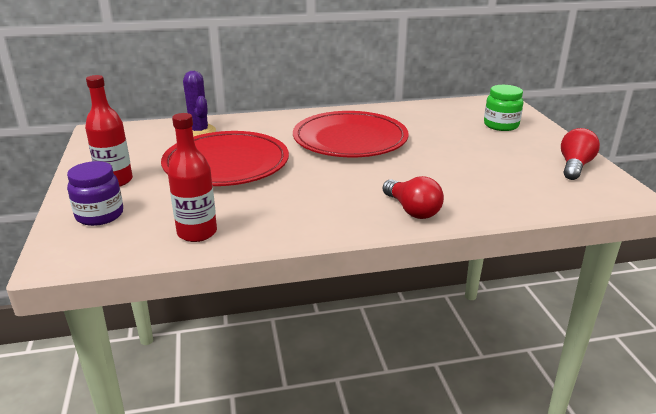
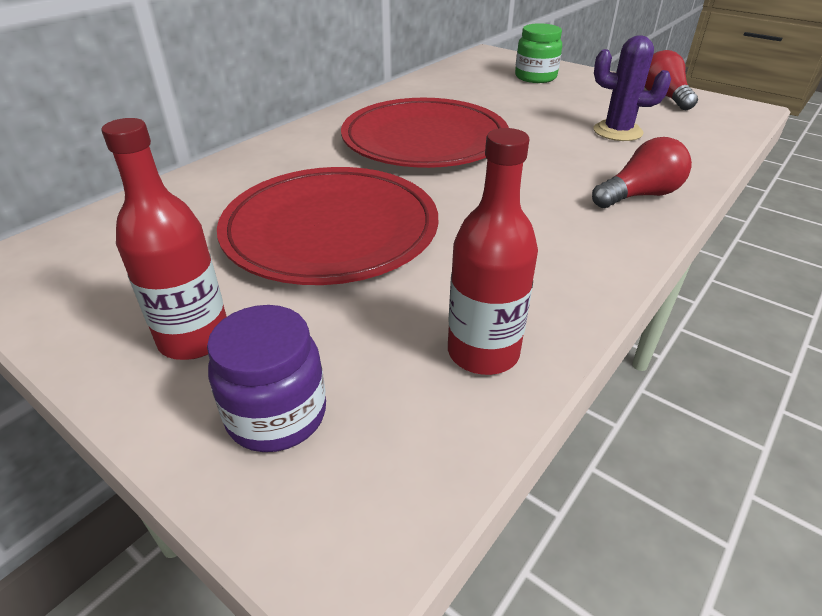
camera: 40 degrees left, 10 degrees up
purple cactus [183,71,216,137] -> purple cactus moved to [594,35,671,141]
red light bulb [383,176,444,219] -> red light bulb turned 45 degrees counterclockwise [592,137,692,208]

